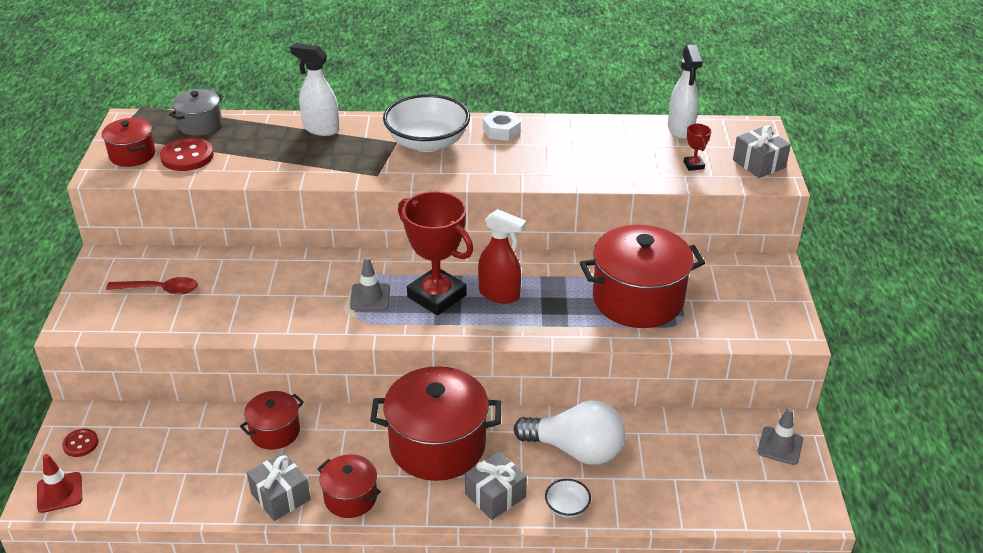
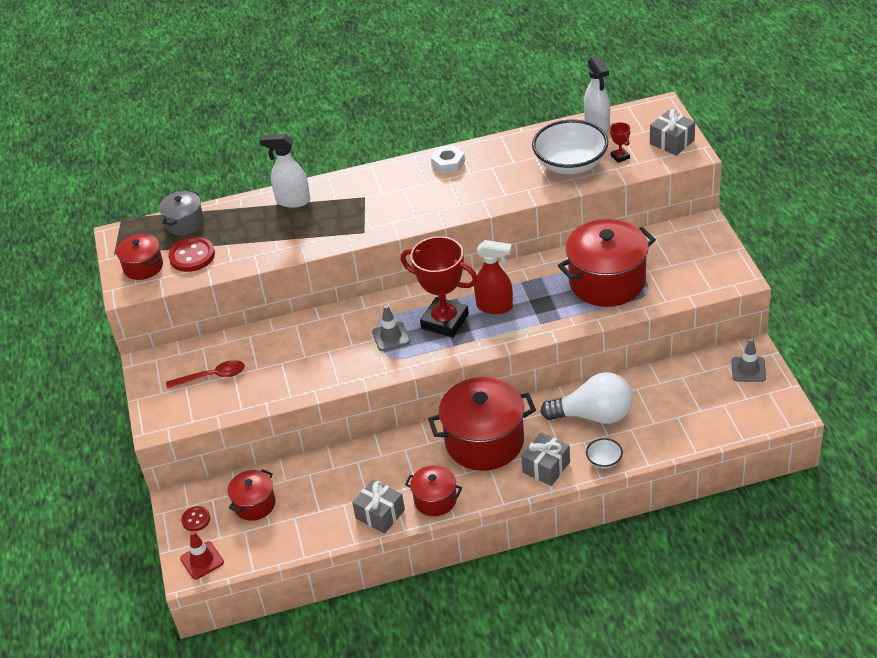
camera: 10 degrees left, 5 degrees up
red pot [240,391,304,450] -> red pot moved to [228,469,276,521]
white bowl [383,94,470,152] -> white bowl moved to [532,120,608,174]

